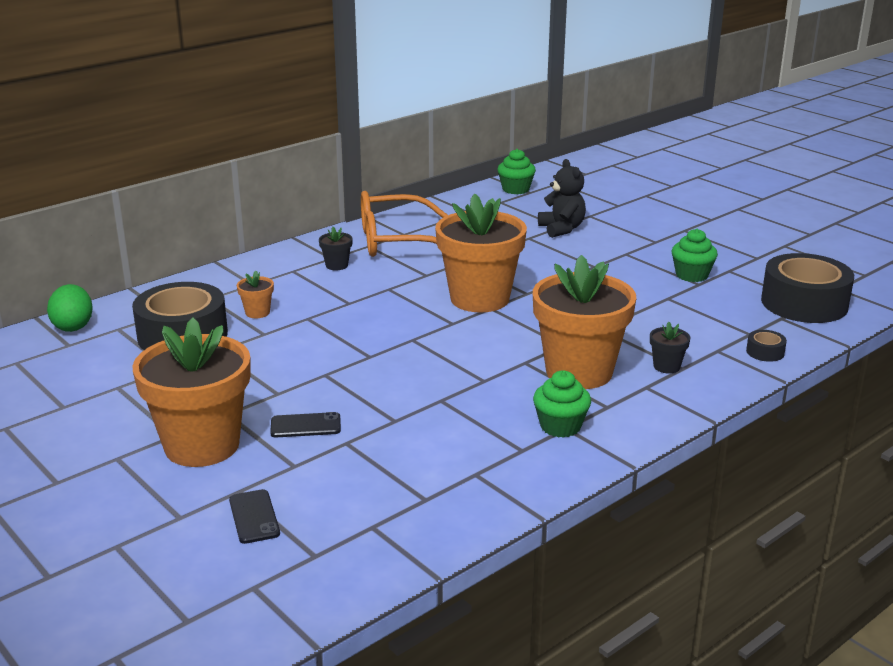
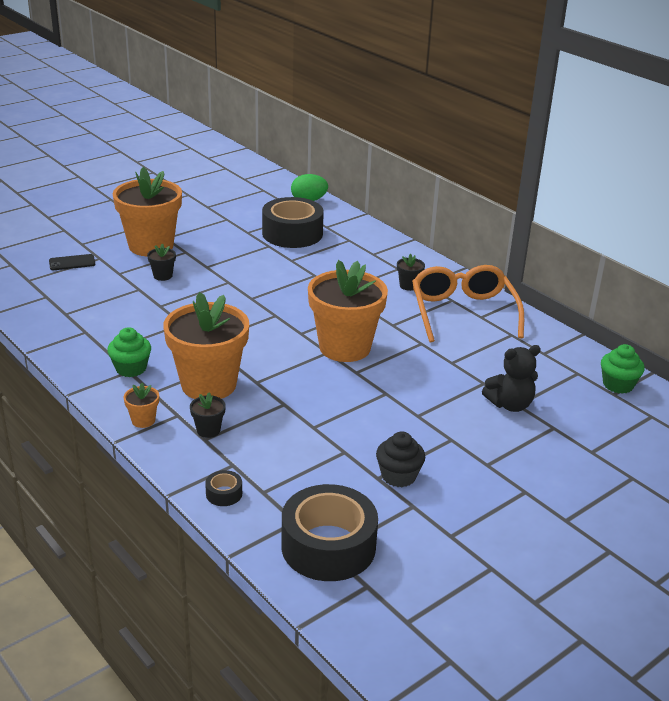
camera: 90 degrees right, 5 degrees up
orange flower pot [237,270,274,318] -> orange flower pot moved to [124,383,159,428]
black phone [270,412,341,438] -> black flower pot [147,244,176,281]
green cupcake [672,229,718,282] -> black cupcake [376,431,425,487]

